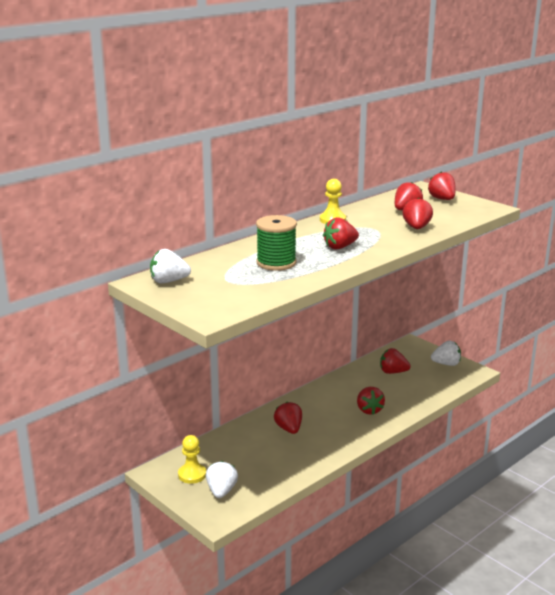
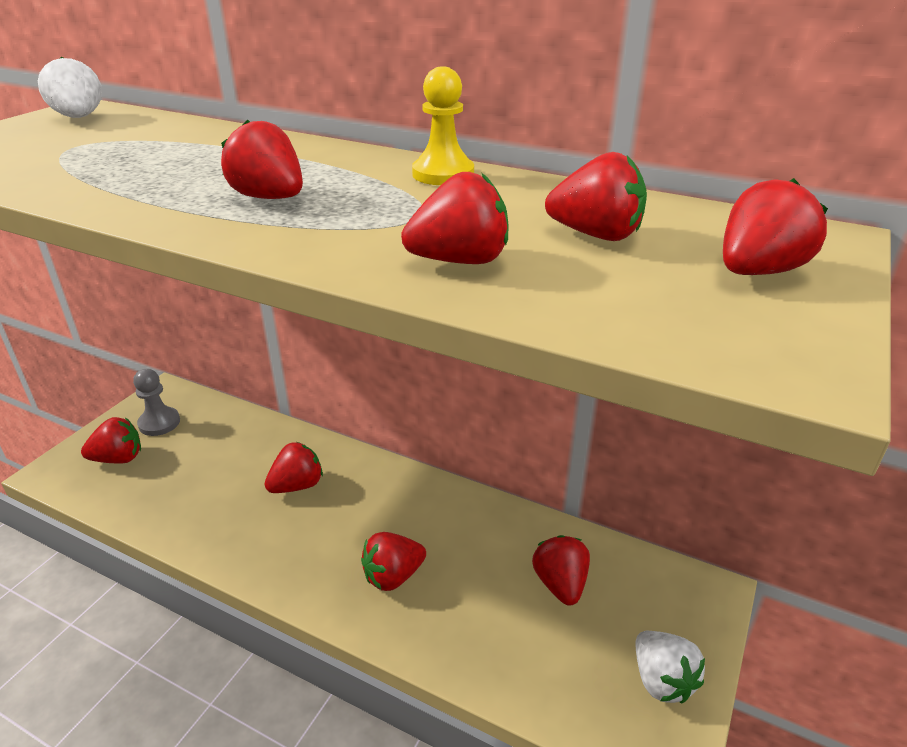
camera: 70 degrees right, 10 degrees up
yellow pawn [178,435,206,484] -> grey pawn [133,369,180,436]
white strawberry [206,461,238,498] -> red strawberry [81,417,141,463]
green spool [256,215,297,271] -> none

